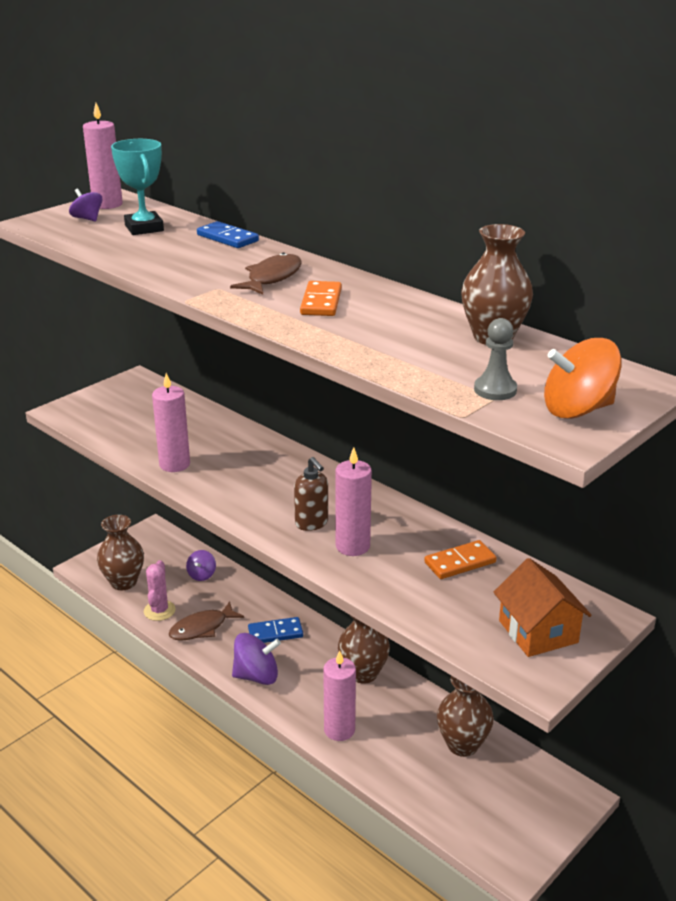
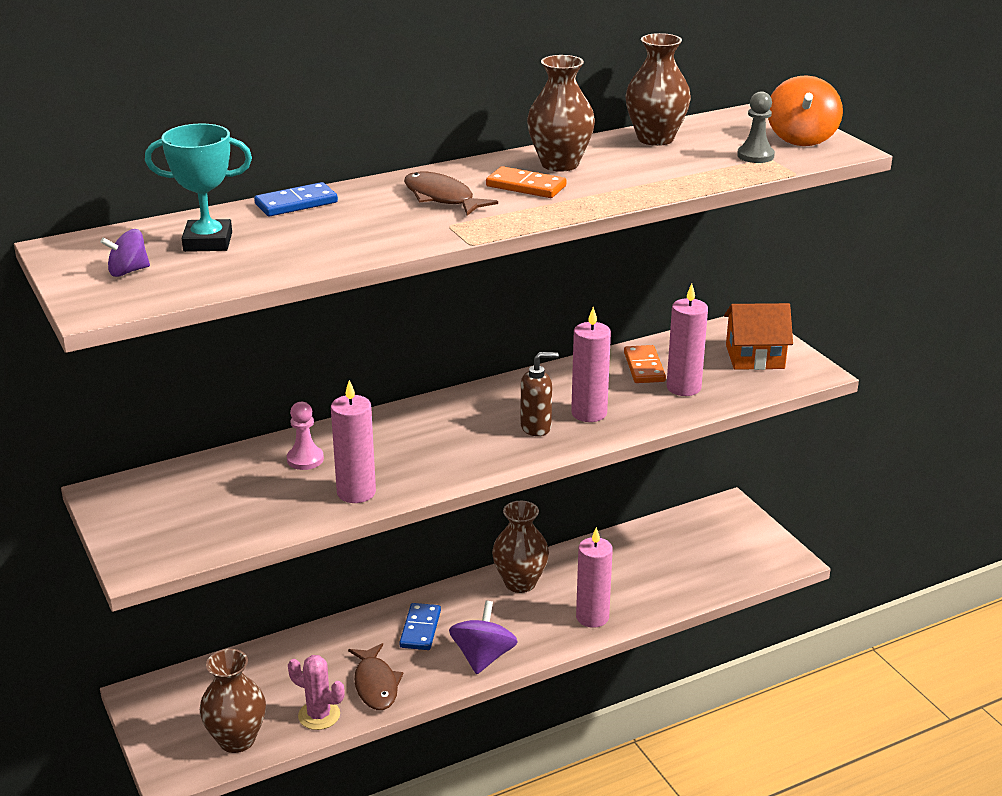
camera: 70 degrees left, 0 degrees up
pink candle [83,103,123,209] -> pink candle moved to [667,284,708,396]
purple spinning top [186,550,216,581] -> none
brown vase [437,676,494,757] -> brown vase moved to [527,55,595,172]
none -> pink pawn [287,402,324,470]

